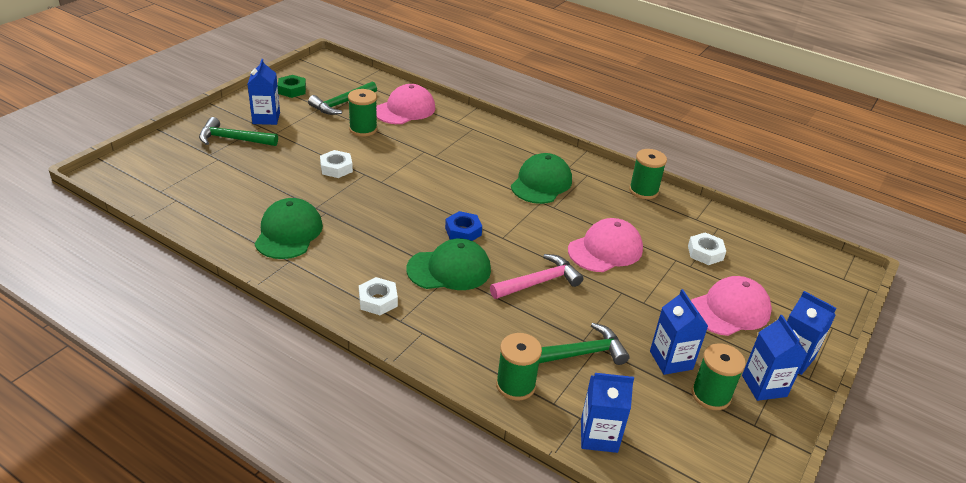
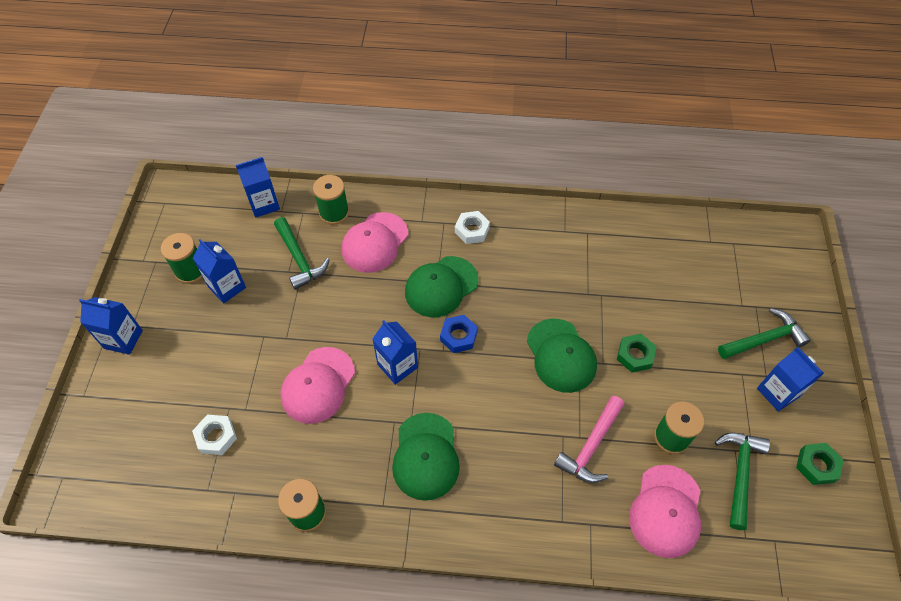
camera: 155 degrees right, 20 degrees up
green cap [255,198,323,259] -> green cap moved to [527,319,597,393]
white nut [320,150,353,178] -> green nut [617,334,657,373]
pink hammer [490,254,583,299] -> pink hammer moved to [554,396,625,483]
green hammer [539,323,630,365] -> green hammer turned 75 degrees counterclockwise [274,217,330,290]
pink cap [691,276,772,336] -> pink cap moved to [342,212,408,273]
blue carton [742,315,807,401] -> blue carton moved to [373,320,418,385]

